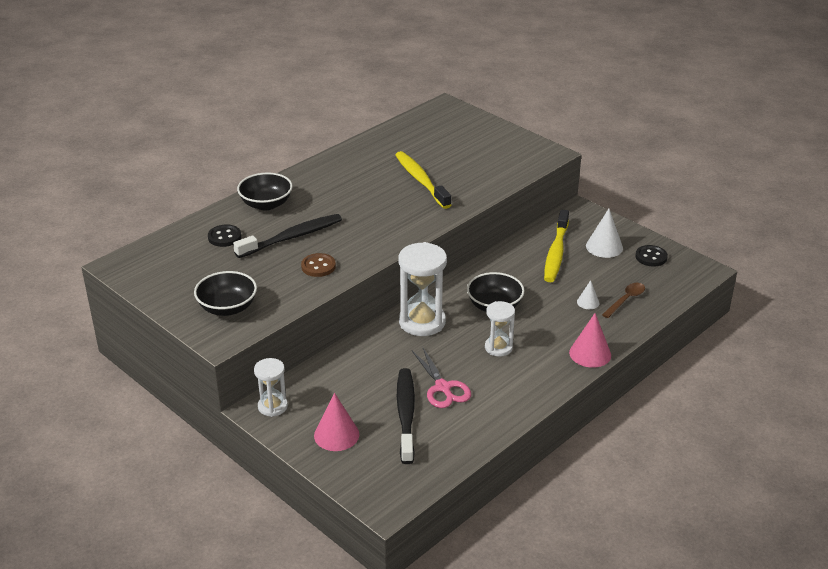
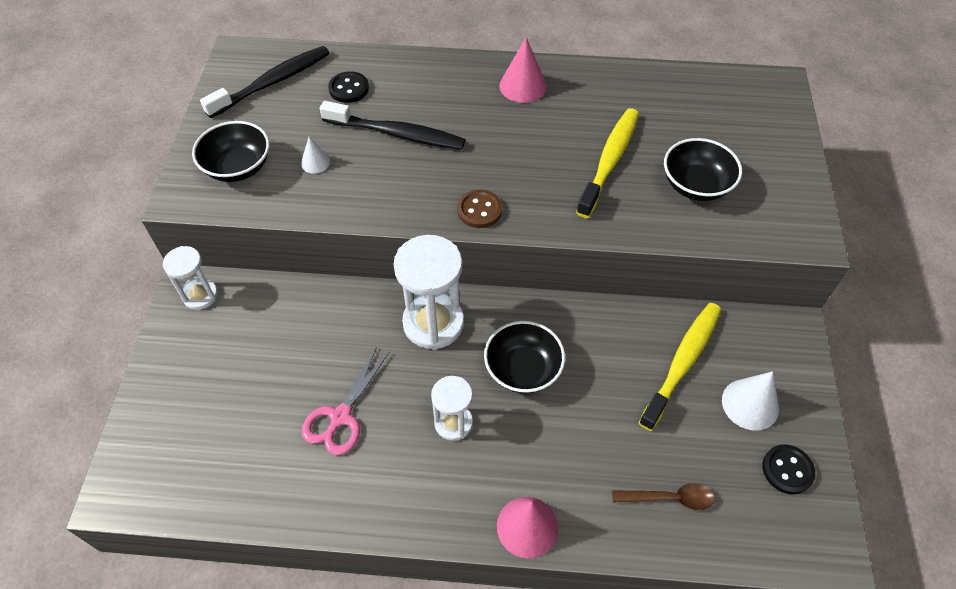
camera: 50 degrees right, 20 degrees up
black bowl [237,172,293,210] -> black bowl moved to [664,138,742,201]
brown button [301,253,336,277] -> brown button moved to [457,190,502,228]
pink cone [314,393,359,451] -> pink cone moved to [499,38,547,103]
black toothbrush [397,368,415,464] -> black toothbrush moved to [200,46,330,118]
yellow toothbrush [544,210,569,282] -> yellow toothbrush turned 150 degrees clockwise [639,303,721,431]
white cone [577,280,599,309] -> white cone moved to [301,137,330,174]

